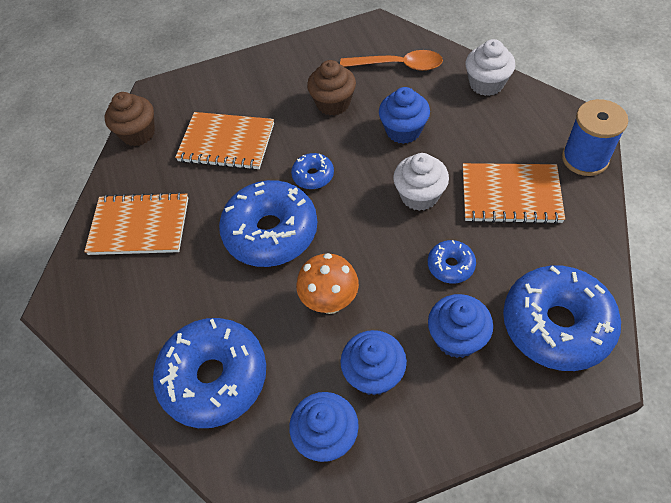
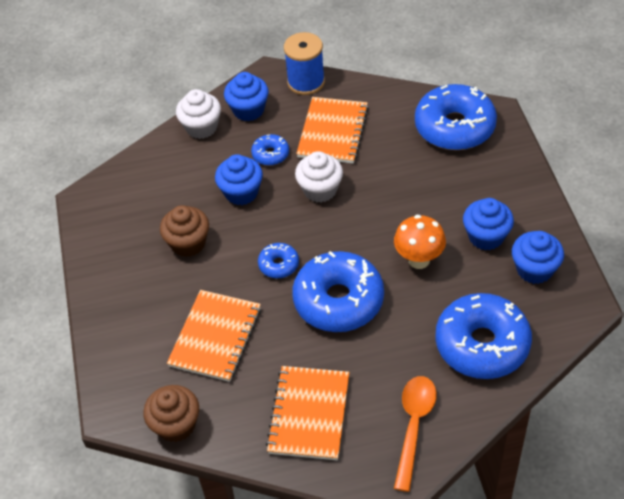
camera: 85 degrees left, 5 degrees down
orange spoon [340,50,443,71] -> orange spoon moved to [394,376,437,492]
blue donut [428,240,476,283] -> blue donut moved to [251,134,289,166]
blue cupcake [428,294,493,358] -> blue cupcake moved to [224,72,269,121]

